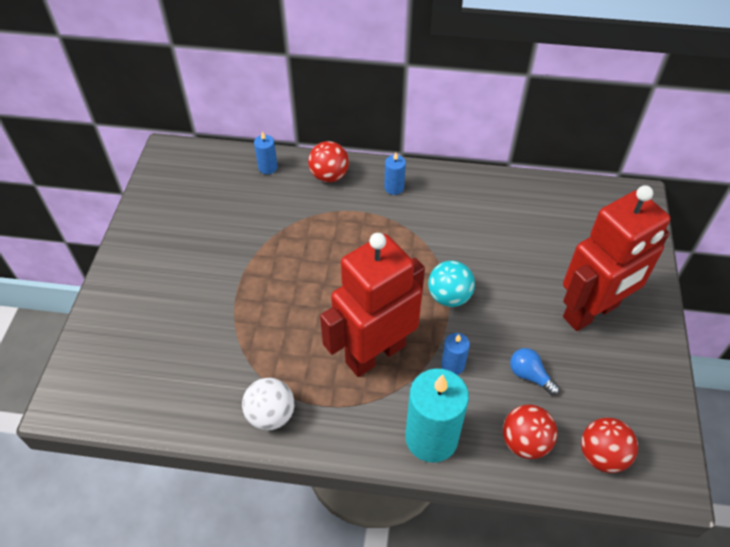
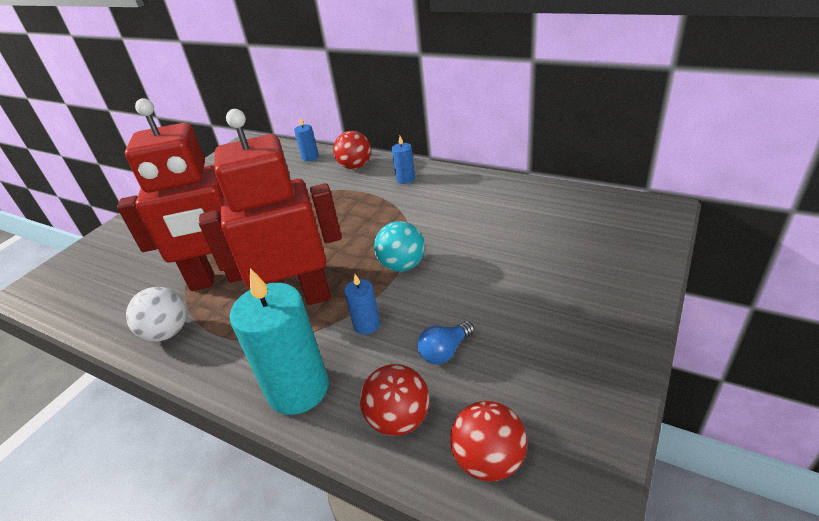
camera: 25 degrees right, 15 degrees down
blue light bulb [510,348,559,395] -> blue light bulb turned 105 degrees counterclockwise [418,321,474,364]
red robot [563,185,671,331] -> red robot moved to [117,98,243,291]

